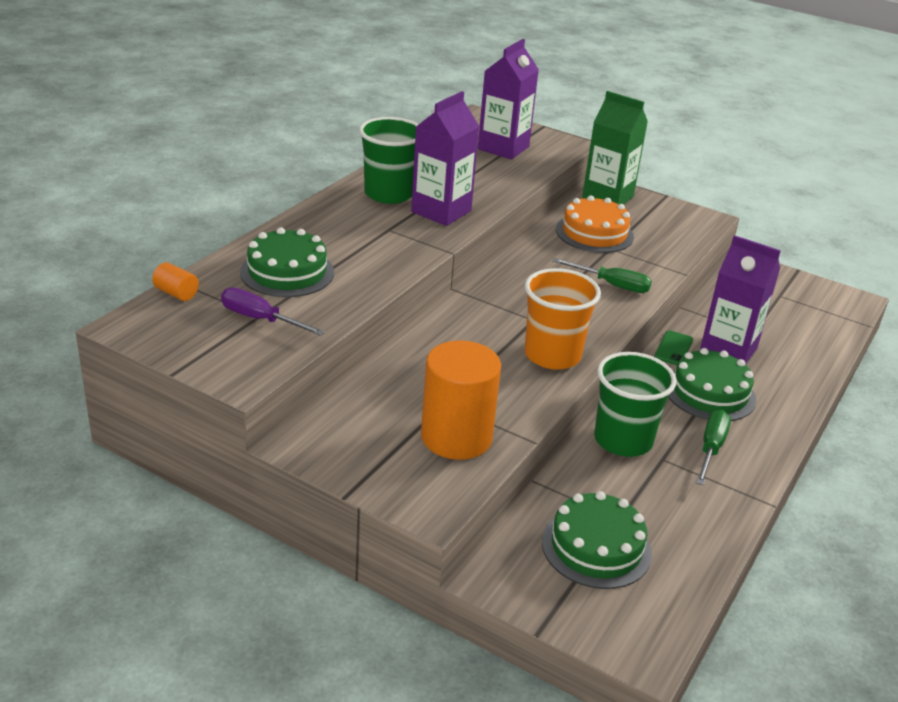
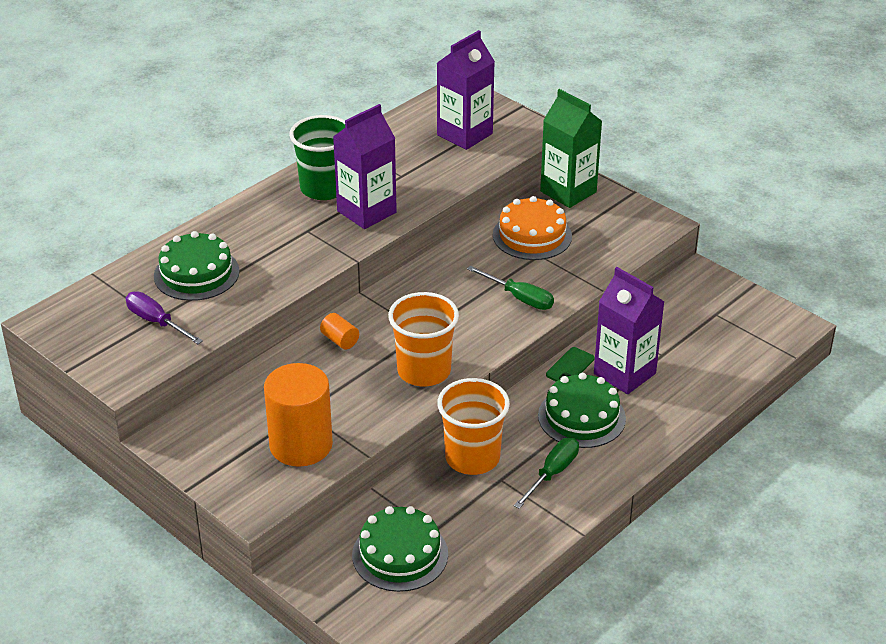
camera: 15 degrees right, 5 degrees up
orange cylinder [152,262,199,301] -> orange cylinder moved to [320,313,359,350]
green cup [594,352,676,457] -> orange cup [437,378,510,475]

